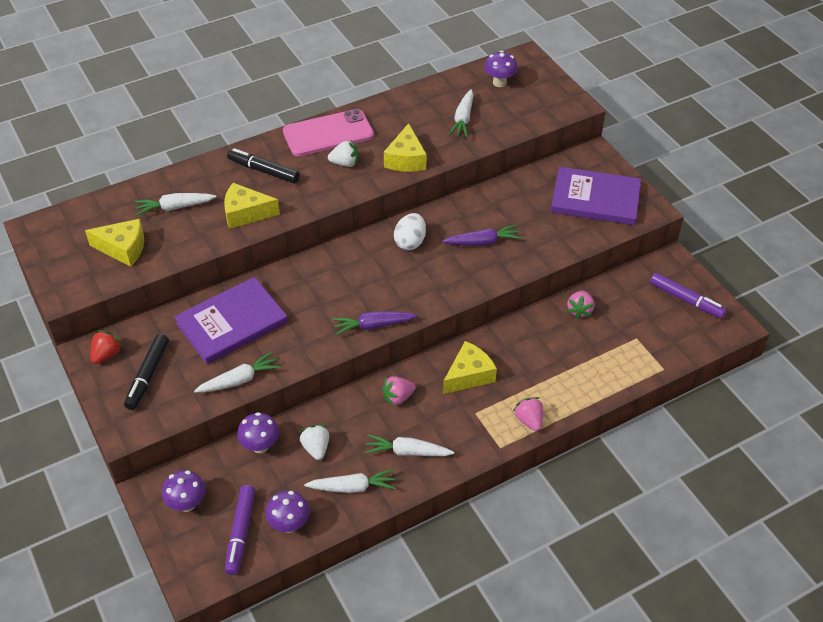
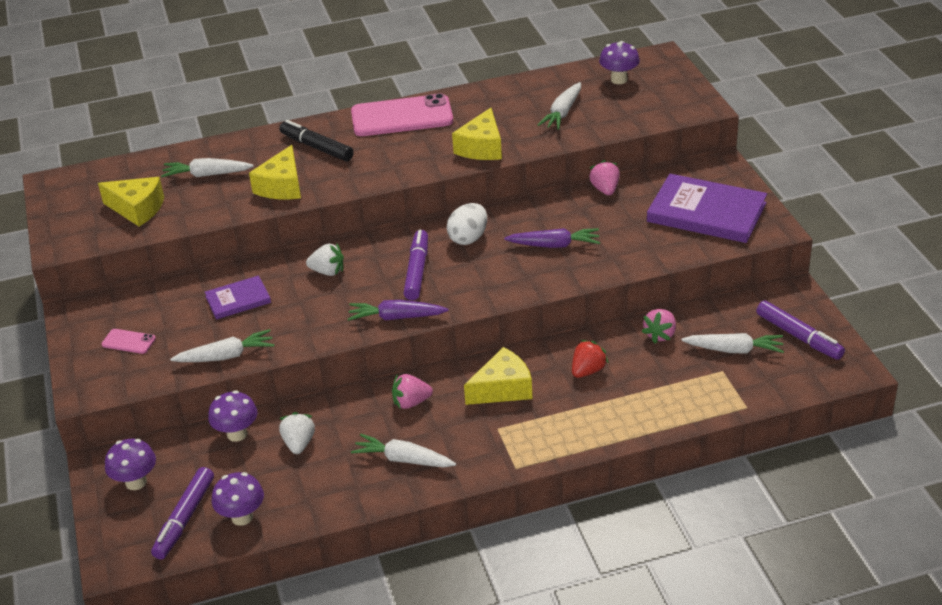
camera: 15 degrees right, 10 degrees down
red strawberry [91,330,123,364] -> red strawberry moved to [572,340,609,378]
black marker [124,334,169,410] -> pink phone [102,329,156,354]
purple book [174,277,288,364] -> purple book [205,276,271,320], size x0.53
yellow cheese [224,183,280,229] -> yellow cheese turned 90 degrees counterclockwise [249,145,301,199]
white carrot [304,469,396,493] -> white carrot moved to [682,333,784,354]
white strawberry [328,140,358,167] -> white strawberry moved to [306,244,344,276]
pink strawberry [513,397,543,431] -> pink strawberry moved to [589,160,620,195]
none -> purple marker [403,230,428,300]

